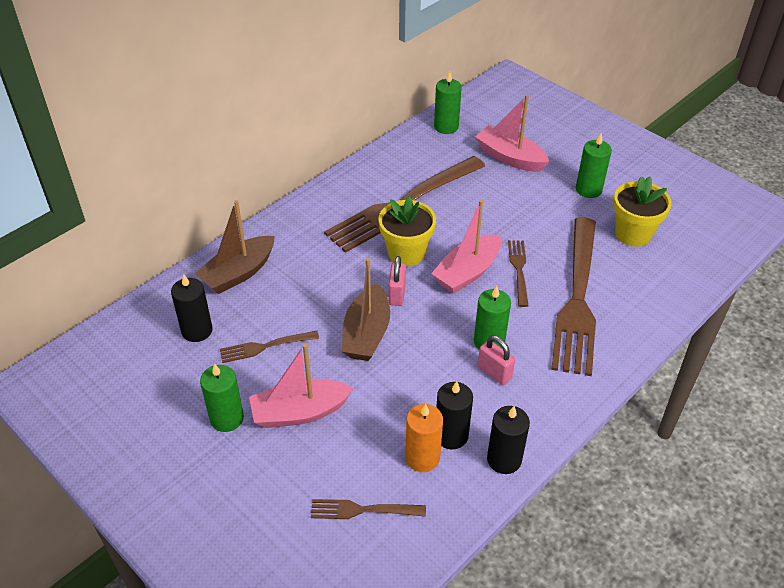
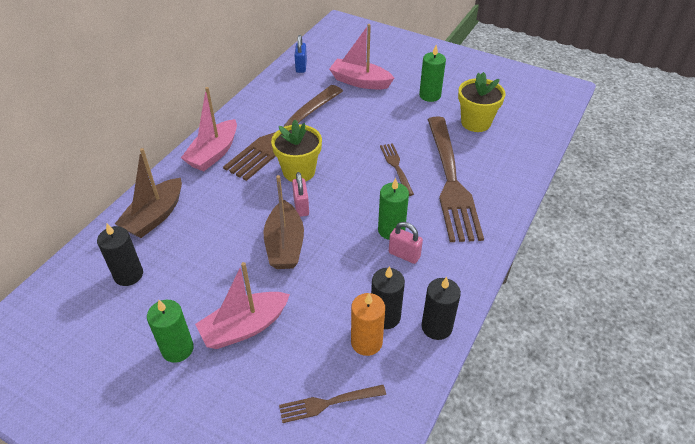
camera: 15 degrees left, 0 degrees up
brown fork [220,331,319,363] -> none
pink boat [431,200,501,294] -> pink boat moved to [181,87,237,172]
green candle [434,71,462,134] -> blue padlock [294,35,307,73]

